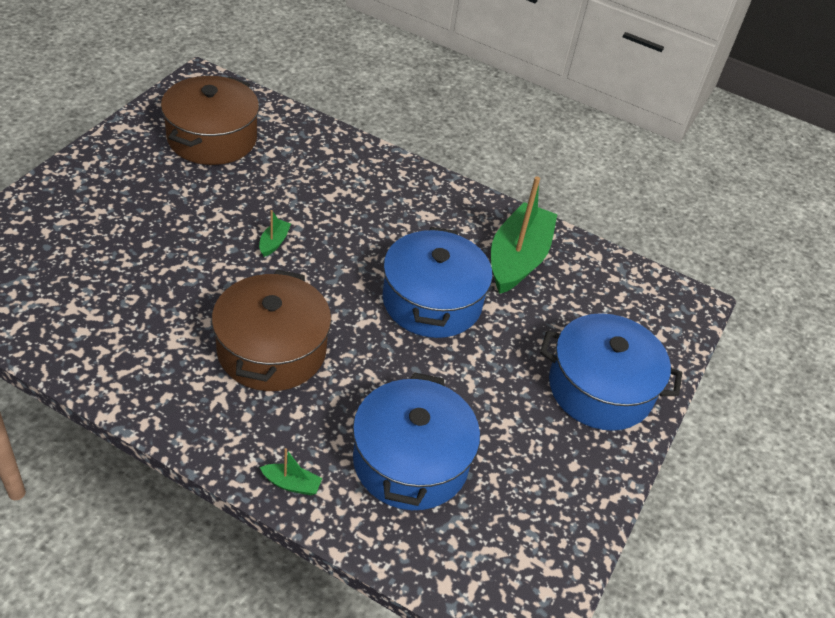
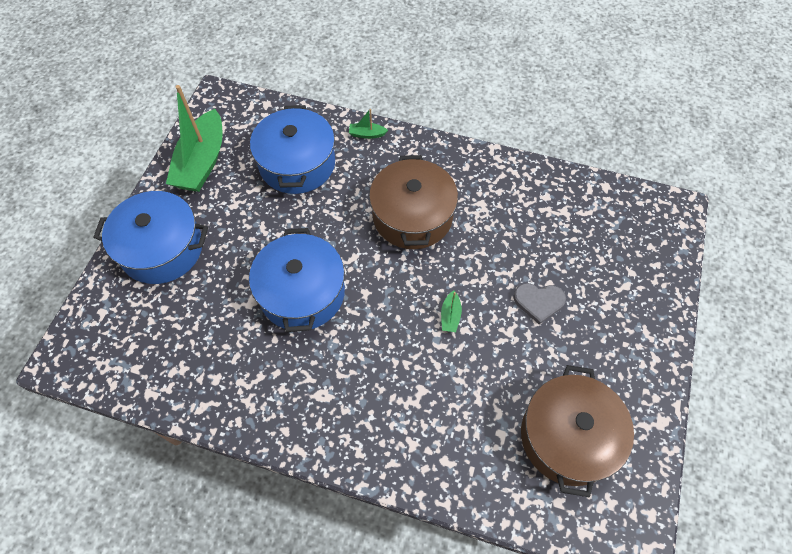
camera: 175 degrees right, 15 degrees up
green boat [491,176,557,294] -> green boat moved to [166,85,223,192]
none -> grey heart [513,283,566,325]

